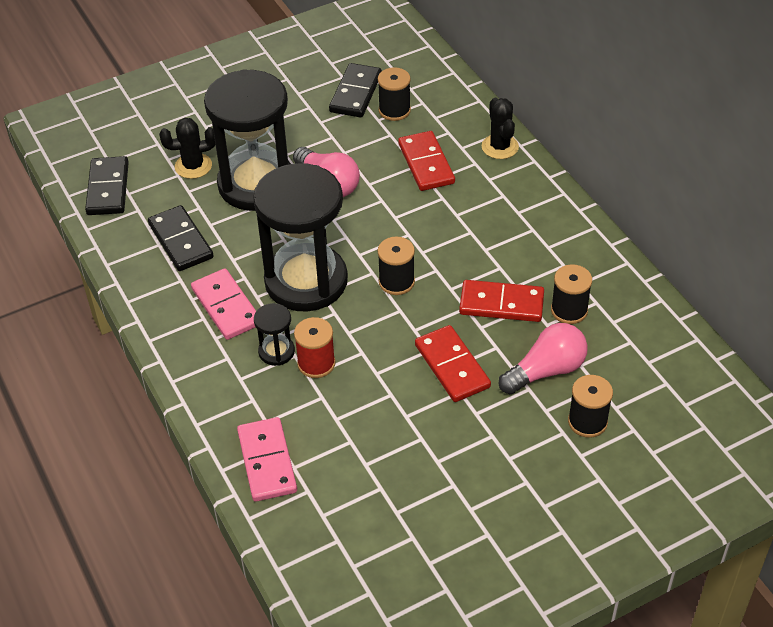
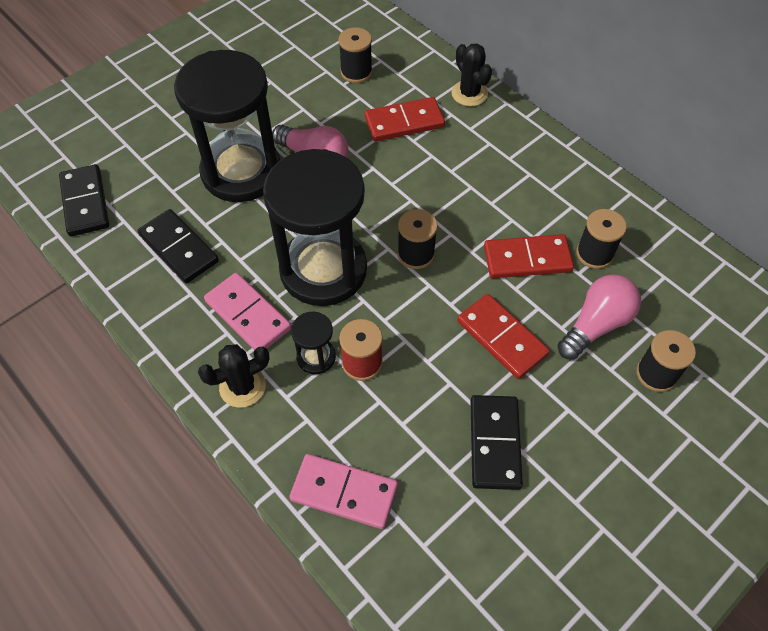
camera: 15 degrees left, 10 degrees up
black cactus [159,118,215,179] -> black cactus moved to [198,344,270,408]
pink domino [237,417,297,502] -> pink domino turned 45 degrees counterclockwise [290,454,398,529]
black domino [329,63,382,117] -> black domino moved to [470,395,523,490]
red domino [398,131,455,191] -> red domino turned 75 degrees counterclockwise [365,97,445,141]

